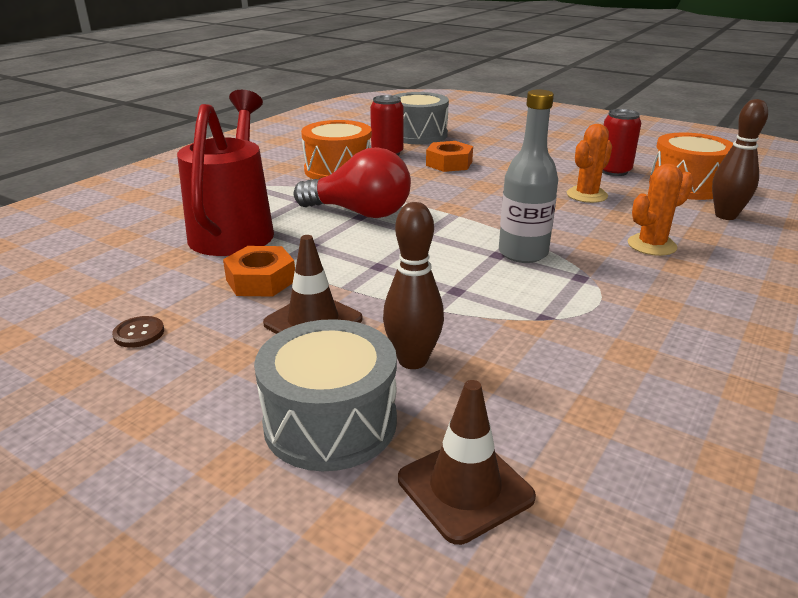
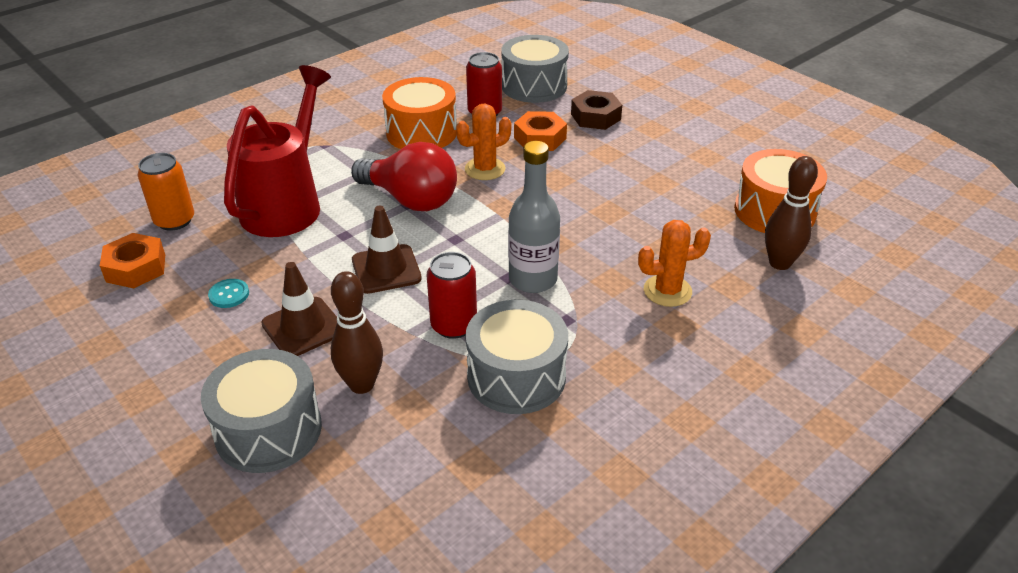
camera: 15 degrees right, 10 degrees up
brown button [112,316,164,348] -> none
orange nut [223,246,295,297] -> orange nut moved to [100,233,165,288]
brown traffic cone [398,380,536,545] -> brown traffic cone moved to [352,206,422,294]
orange cactus [567,124,612,203] -> orange cactus moved to [456,104,511,180]
red can [602,109,641,176] -> red can moved to [427,252,477,339]
none -> orange can [138,153,194,231]
none -> turquoise button [208,279,249,308]
none -> grey drum [465,300,568,414]
none -> brown nut [571,90,622,130]

